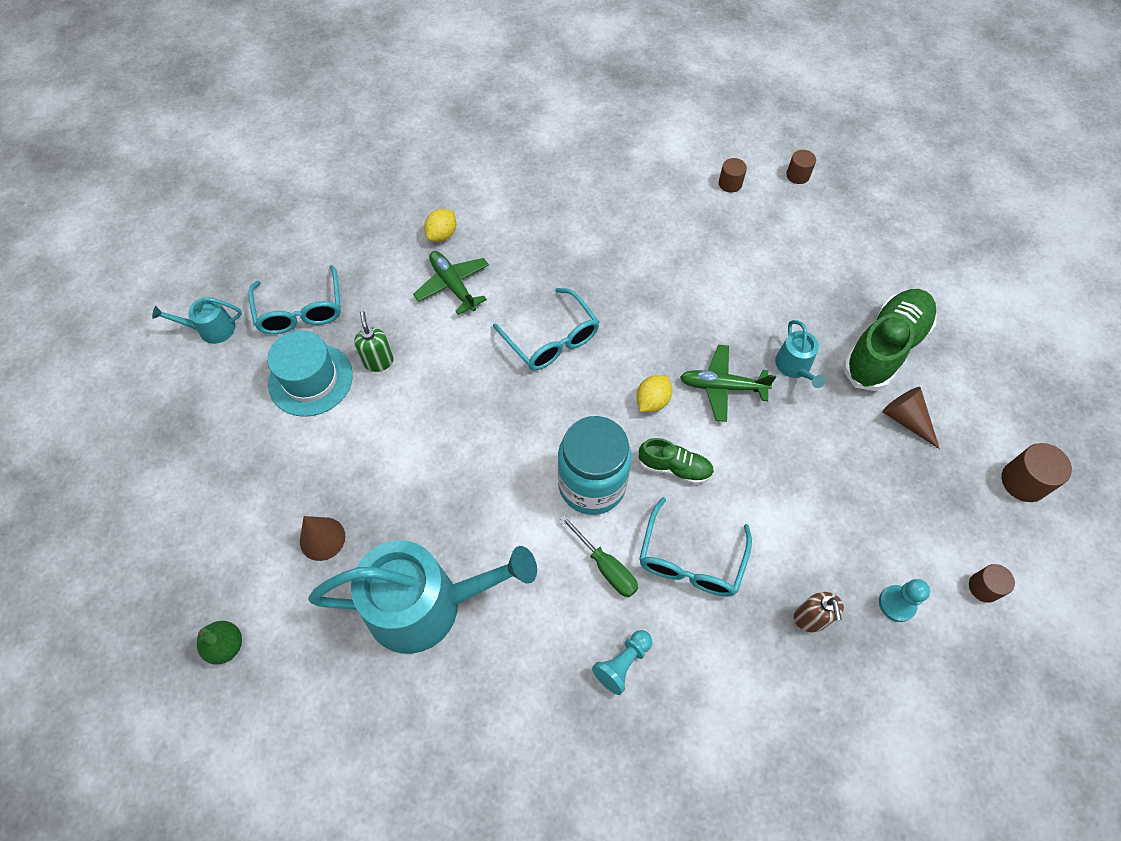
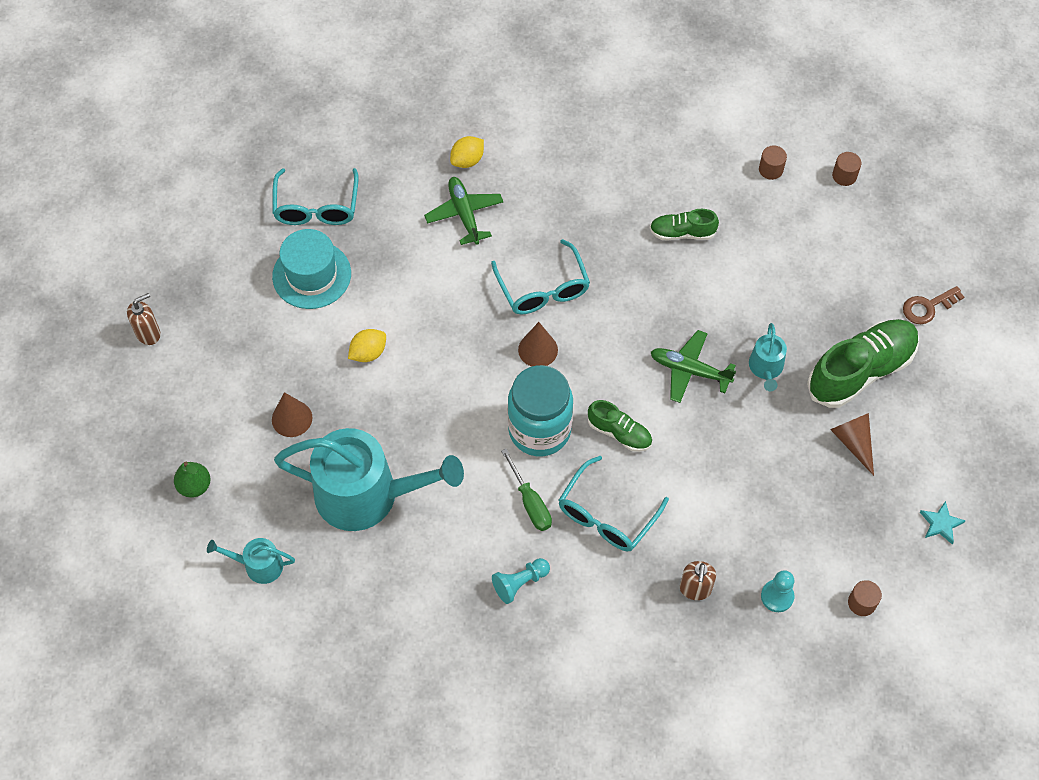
camera: 15 degrees right, 0 degrees up
turquoise watering can [152,297,242,344] -> turquoise watering can moved to [207,538,295,584]
green soap dispenser [354,311,394,372] -> none
yellow lemon [636,375,672,412] -> yellow lemon moved to [348,329,386,362]
brown cylinder [1002,443,1072,502] -> turquoise star [920,501,966,545]
none -> brown soap dispenser [127,293,161,345]
none -> brown cone [518,322,558,366]
none -> green shoe [650,209,719,241]
none -> brown key [903,286,964,324]

